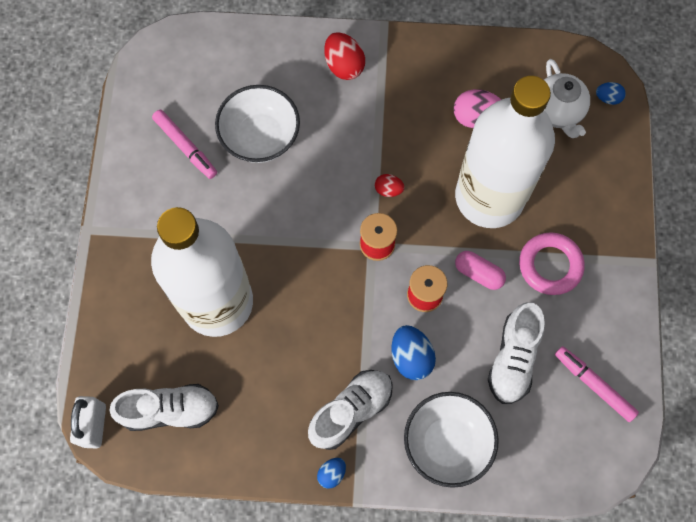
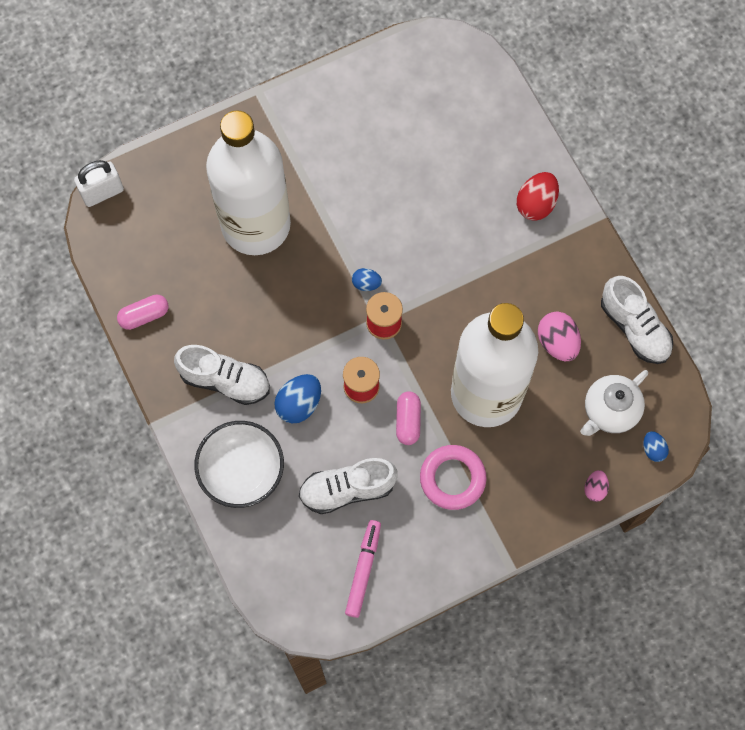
camera: 60 degrees right, 0 degrees up
white shoe [109,384,219,431] -> white shoe moved to [601,276,673,364]
pink marker [152,110,217,179] -> none
white bowl [215,85,300,163] -> none
blue egg [317,458,346,489] -> blue egg moved to [352,268,382,291]
red egg [375,174,405,197] -> none
none -> pink capsule [117,295,169,330]
none -> pink egg [584,470,609,502]

